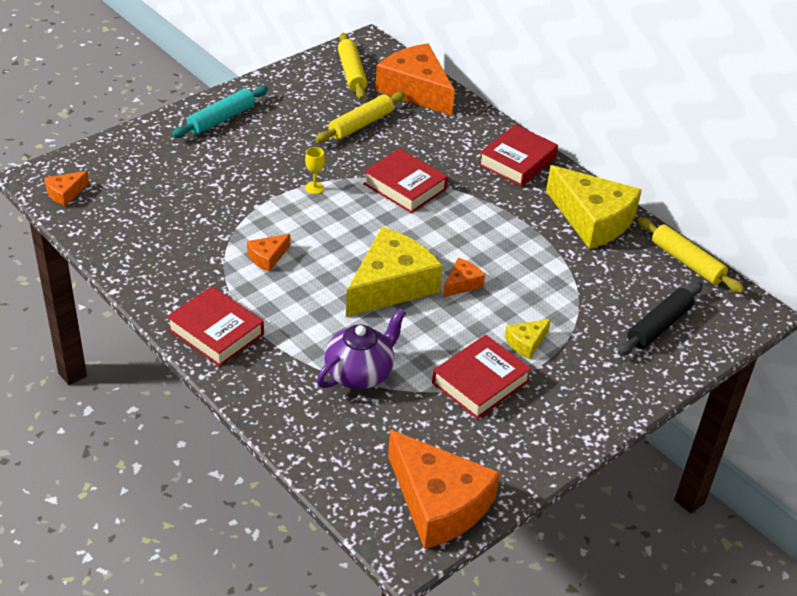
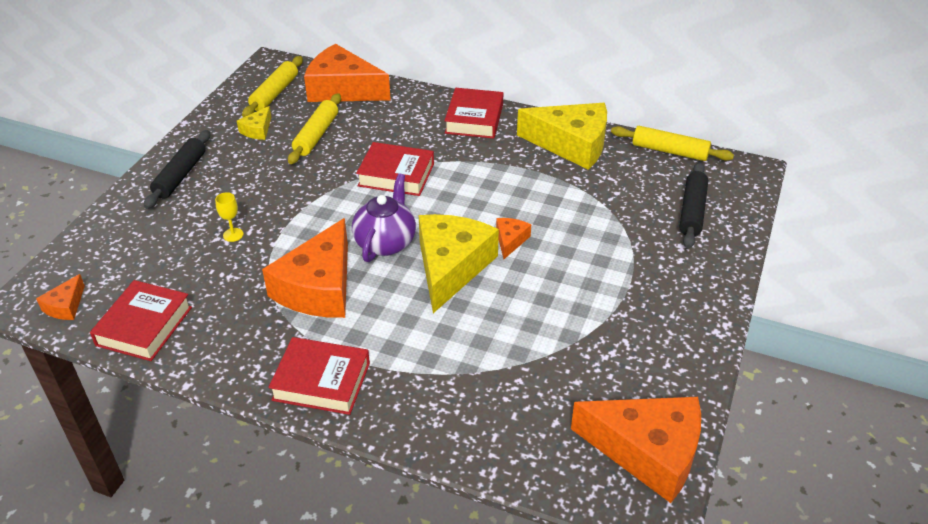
camera: 25 degrees left, 0 degrees up
turquoise rolling pin [172,86,268,138] -> black rolling pin [144,130,210,209]
orange cheese [247,234,290,272] -> orange cheese [262,218,348,318], size x2.24
yellow goblet [305,147,325,194] -> yellow goblet moved to [215,192,243,242]
purple teapot [317,308,406,389] -> purple teapot moved to [352,173,416,262]
yellow rolling pin [338,33,367,100] -> yellow rolling pin turned 60 degrees clockwise [242,56,303,117]
red book [432,335,532,419] -> red book moved to [90,280,192,361]
yellow cheese [505,319,551,359] -> yellow cheese moved to [237,106,271,140]

